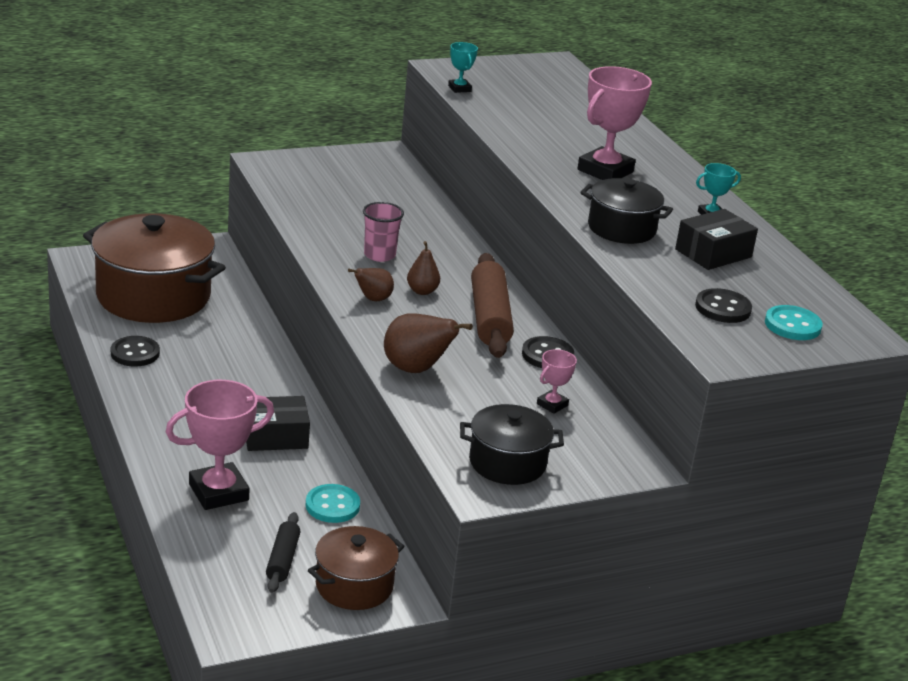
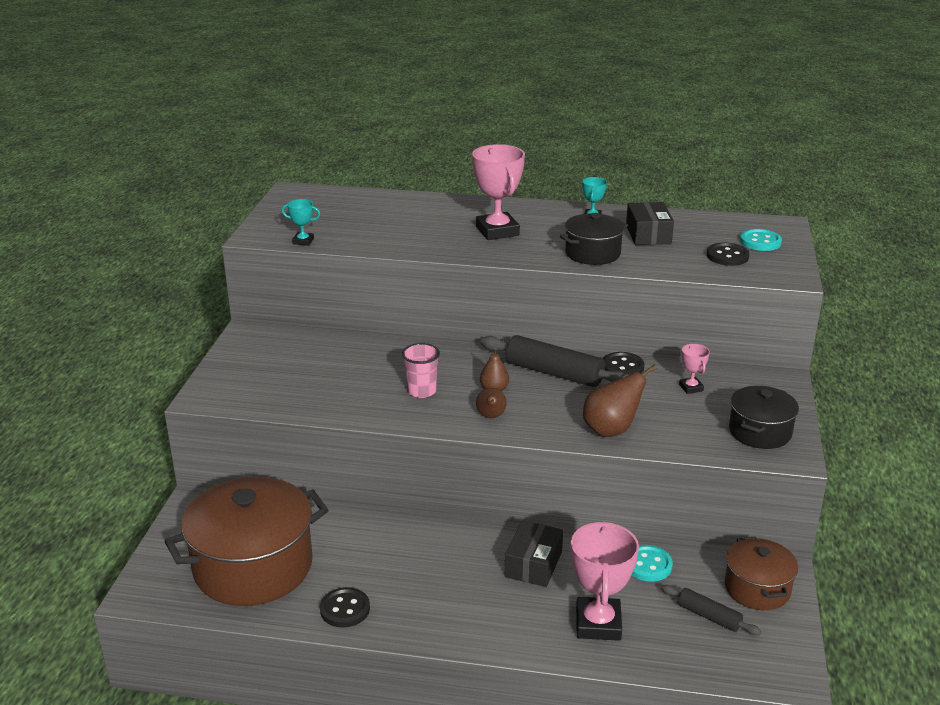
camera: 55 degrees left, 0 degrees up
brown rolling pin [471,253,514,358] -> black rolling pin [481,335,628,387]

